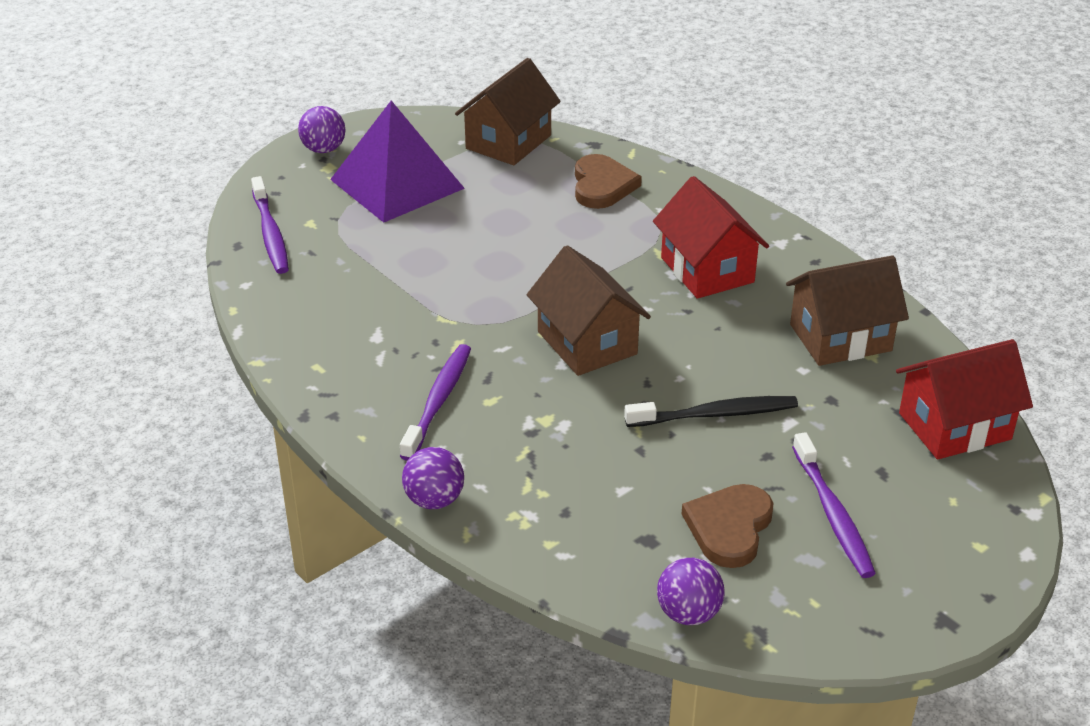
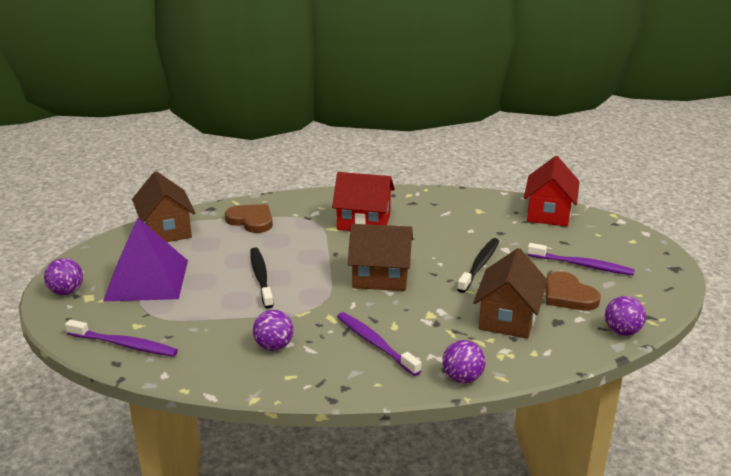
camera: 55 degrees left, 10 degrees down
brown house [786,255,909,366] -> brown house moved to [473,248,547,339]
none -> black toothbrush [250,247,274,309]
none -> purple ball [253,310,293,351]

